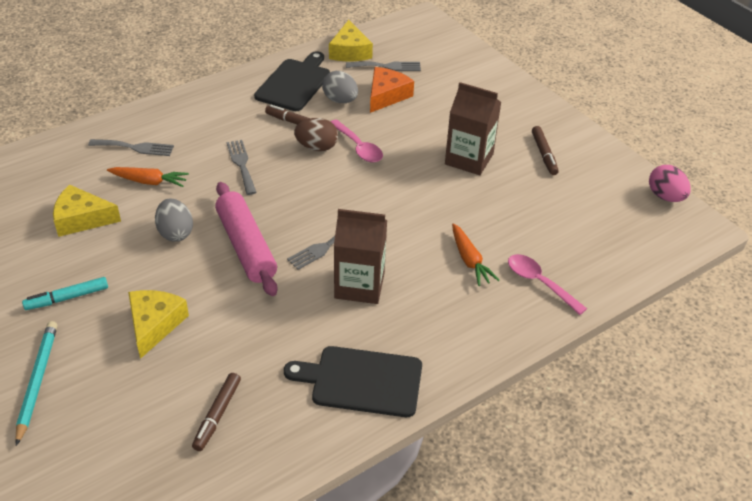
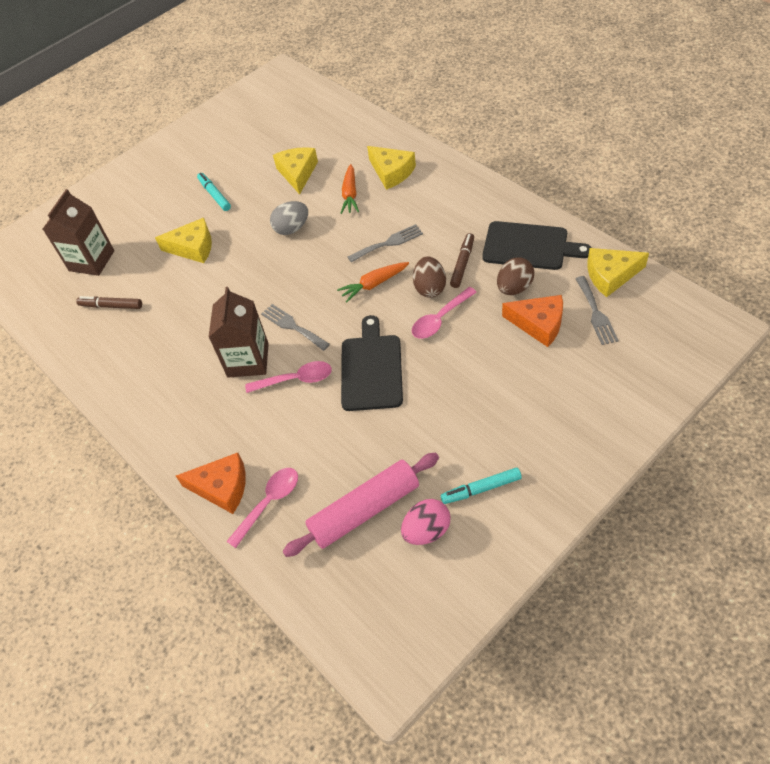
camera: 90 degrees right, 10 degrees up
turquoise pencil [15,321,58,446] -> none
grey fork [88,139,174,156] -> yellow cheese [367,146,416,190]
pink rolling pin [215,182,278,296] -> pink rolling pin moved to [282,453,439,557]
black cutting board [284,346,422,417] -> black cutting board moved to [341,315,403,411]
grey egg [322,71,358,103] -> brown egg [497,257,534,295]
brown carton [445,82,501,175] -> brown carton moved to [43,189,114,276]
orange carrot [452,223,499,286] -> orange carrot moved to [337,262,409,302]
brown marker [532,126,559,175] -> turquoise marker [441,468,522,504]
pink egg [649,165,691,202] -> pink egg moved to [401,499,451,545]
none -> orange cheese [176,453,246,514]
none -> pink spoon [245,361,332,393]

